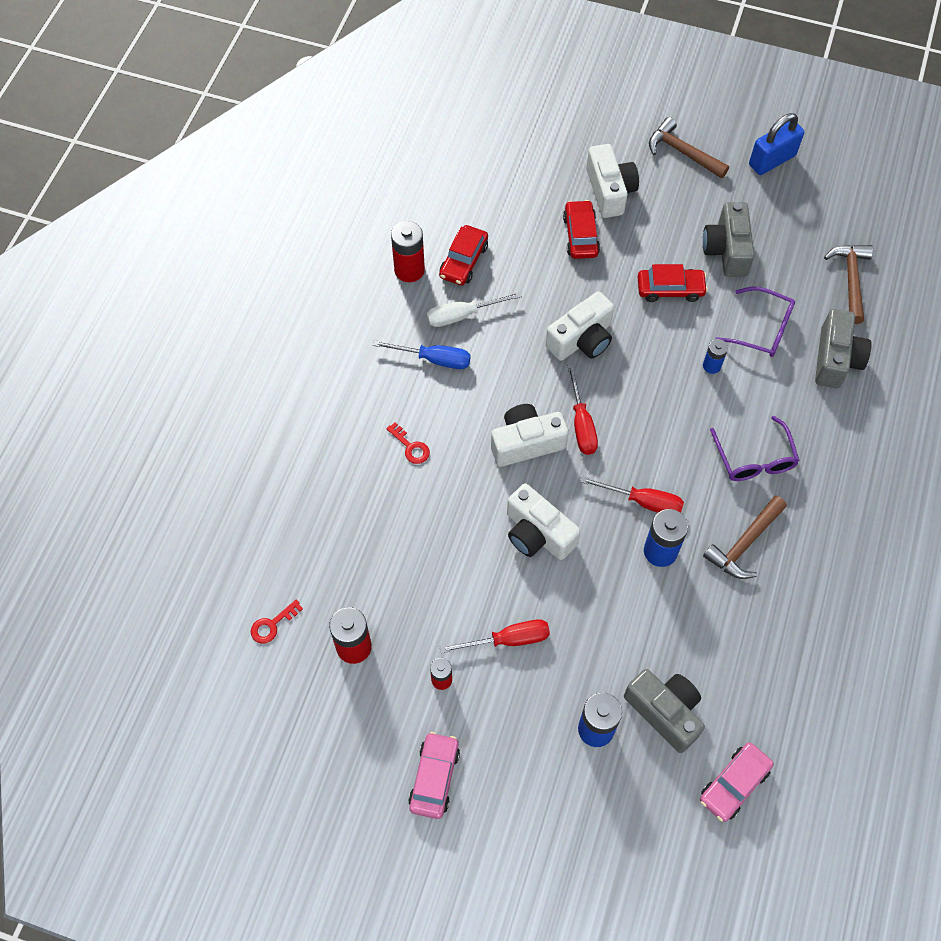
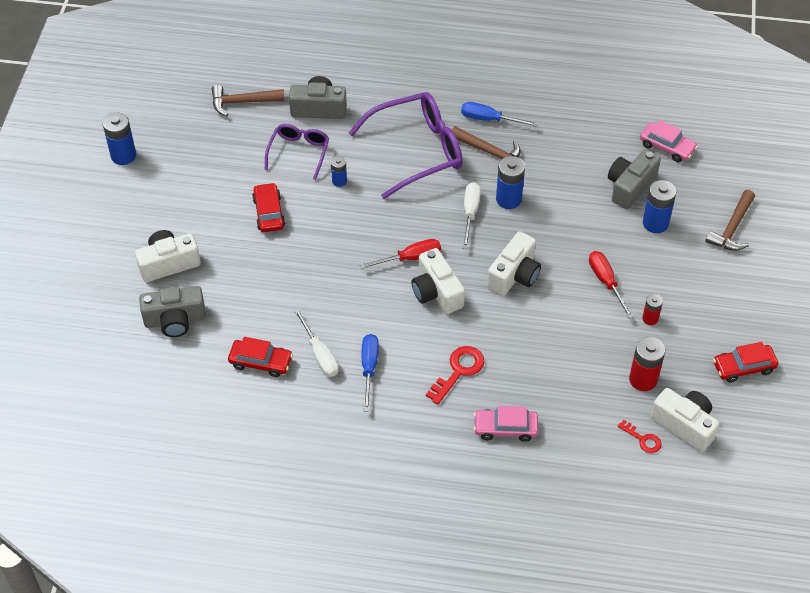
camera: 100 degrees left, 10 degrees down
red key [386,422,430,464] -> red key [426,346,485,404], size x1.64
red battery [391,221,425,282] -> none
pink car [408,732,460,819] -> pink car moved to [474,406,538,442]
white camera [546,291,614,361] -> white camera moved to [651,388,719,452]
red car [563,200,600,259] -> red car moved to [713,342,778,383]
red screwdriver [580,476,684,513] -> white screwdriver [462,182,481,249]
brown hammer [649,117,729,178] -> brown hammer moved to [705,190,755,251]
grey camera [703,202,754,277] -> grey camera moved to [139,286,206,337]
purple glasses [710,416,800,481] -> purple glasses [349,92,463,199], size x1.77
blue padlock [749,113,804,175] -> blue battery [103,112,136,165]
none -> blue screwdriver [461,102,538,127]

